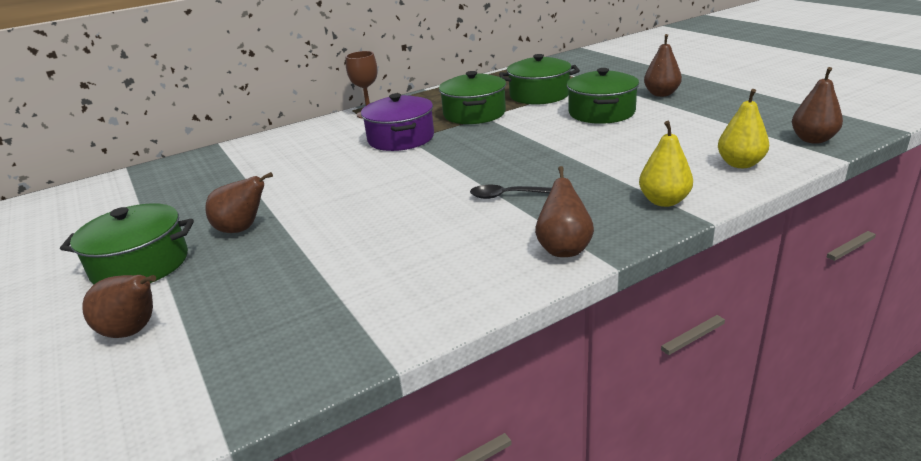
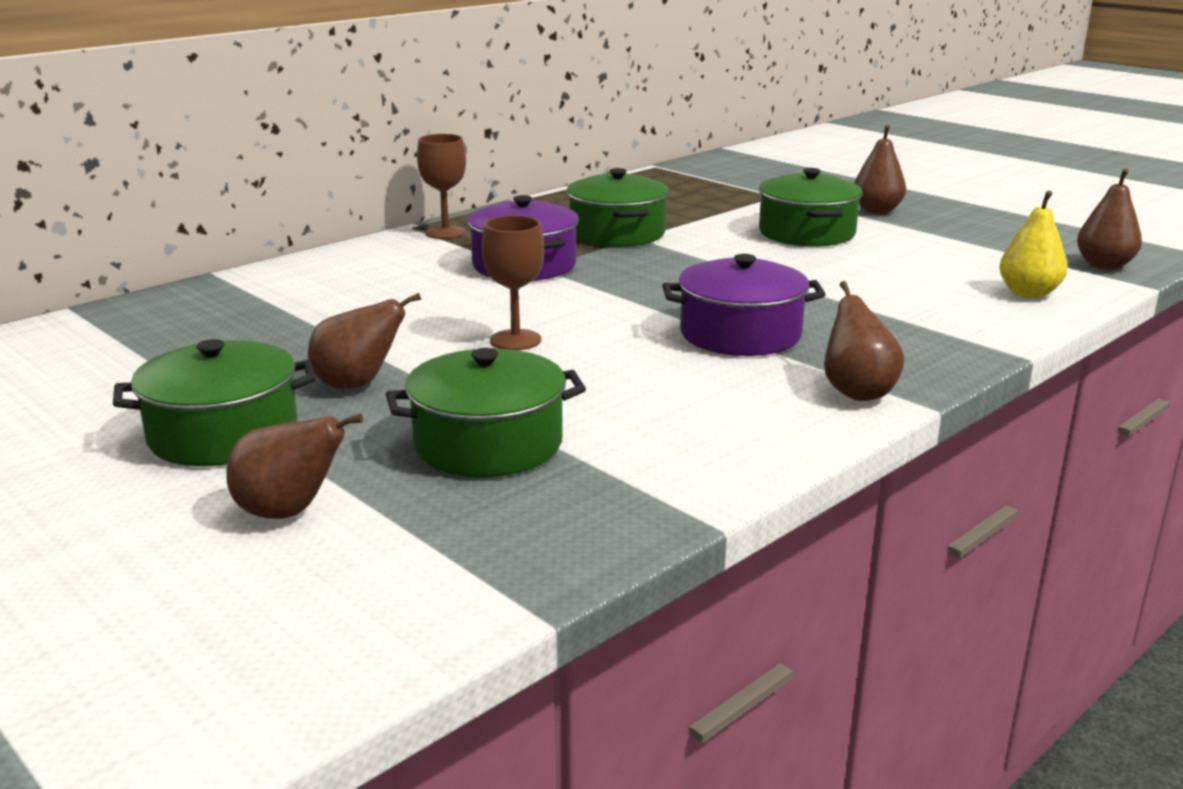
camera: 15 degrees left, 5 degrees down
black spoon [470,185,552,199] -> purple pot [662,254,826,356]
green pot [499,54,580,104] -> green pot moved to [386,348,586,477]
yellow pear [639,121,693,207] -> none
none -> brown goblet [482,216,544,350]

